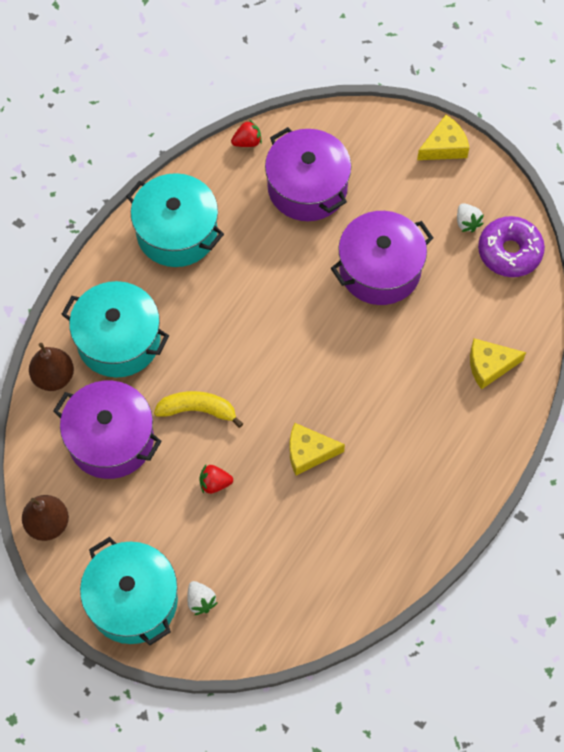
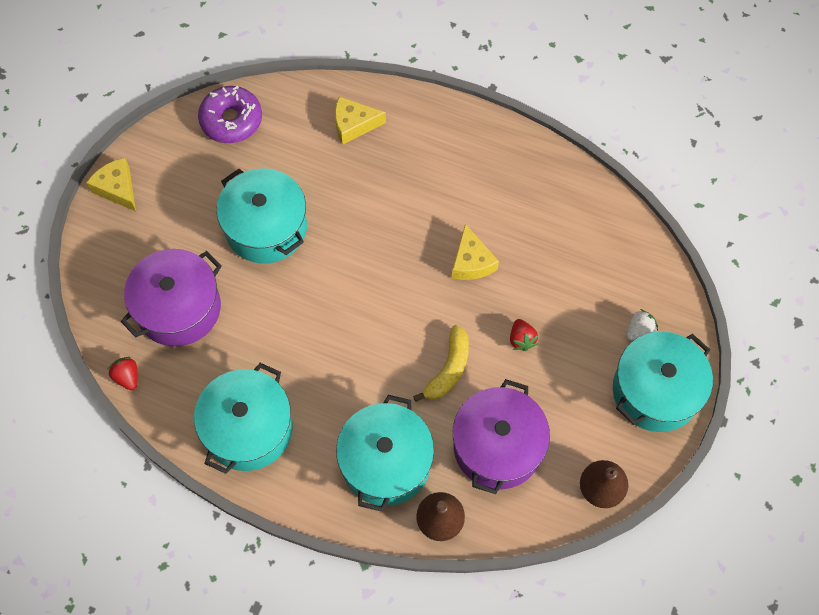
camera: 100 degrees left, 0 degrees up
yellow banana [154,391,243,428] -> yellow banana turned 150 degrees counterclockwise [413,325,469,402]
purple pot [331,211,433,305] -> turquoise pot [216,169,307,264]
white strawberry [457,203,484,232] -> none
yellow cheese [470,338,526,390] -> yellow cheese turned 105 degrees clockwise [335,96,386,145]

